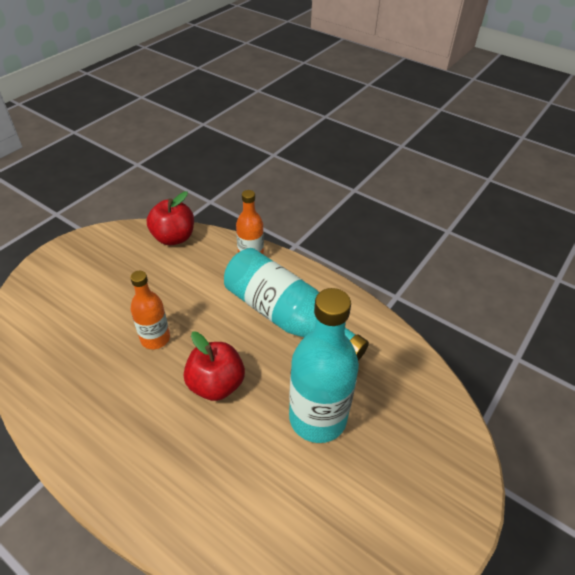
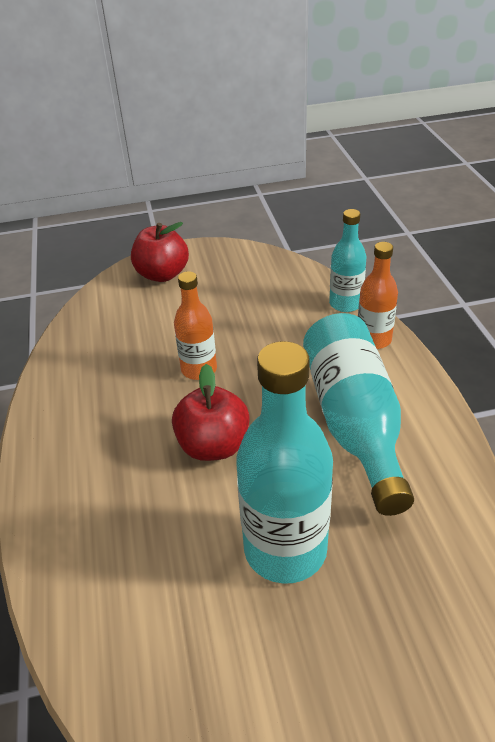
camera: 45 degrees right, 5 degrees down
red apple [147,191,194,245] -> red apple moved to [131,222,189,282]
none -> turquoise bottle [329,209,366,312]

